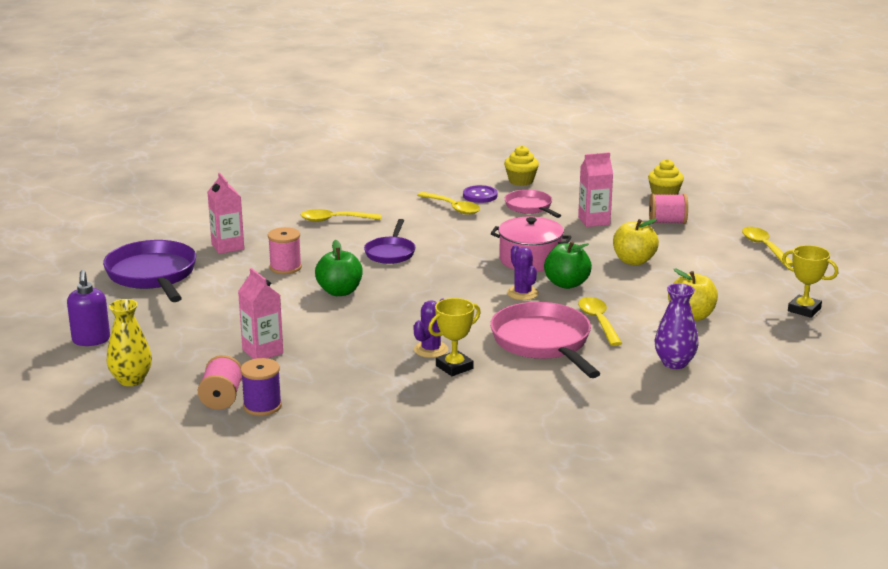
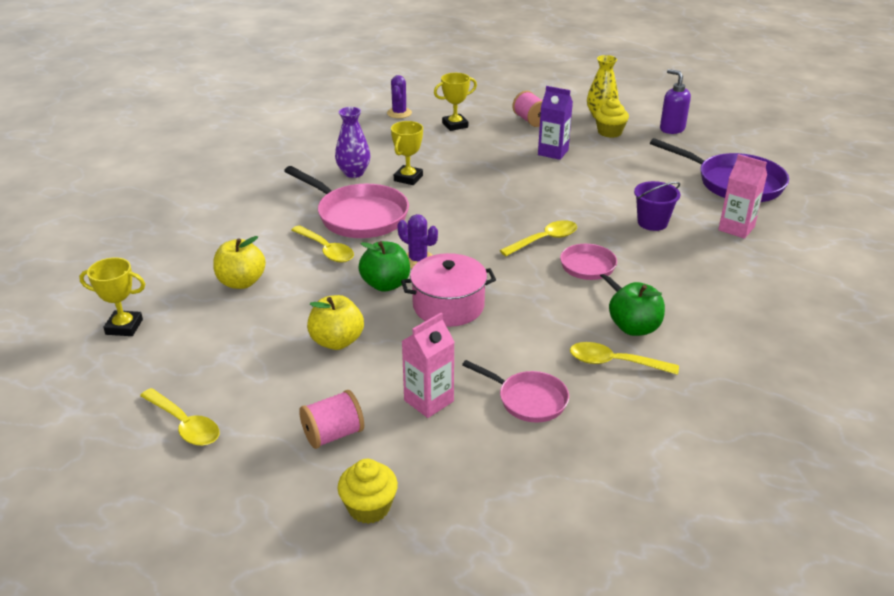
camera: 150 degrees right, 10 degrees up
pink carton [238,268,283,359] -> purple carton [538,86,573,160]
purple spool [240,358,282,416] -> none
pink spool [268,227,302,274] -> purple bucket [634,181,681,231]
yellow spoon [300,209,381,222] -> yellow spoon moved to [500,220,577,256]
green apple [315,240,363,296] -> green apple moved to [609,282,665,336]
purple pan [364,219,415,264] -> pink pan [560,244,621,292]
purple cactus [414,299,448,358] -> purple cactus moved to [387,75,412,118]
purple button [463,185,498,203] -> none
yellow cupcake [504,145,539,186] -> yellow cupcake moved to [595,98,629,138]
purple vase [655,283,699,369] -> purple vase moved to [335,107,371,178]
none -> yellow trophy [434,73,477,131]

